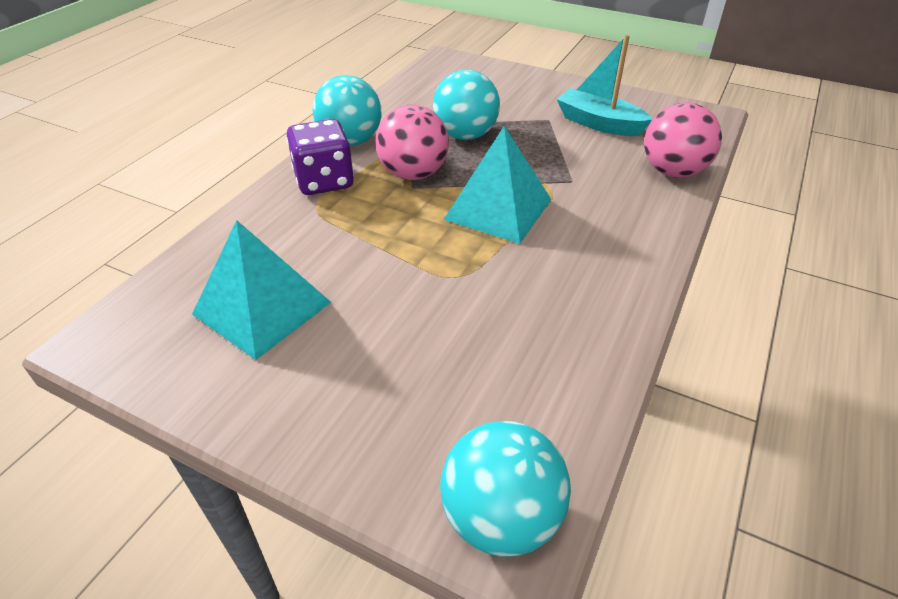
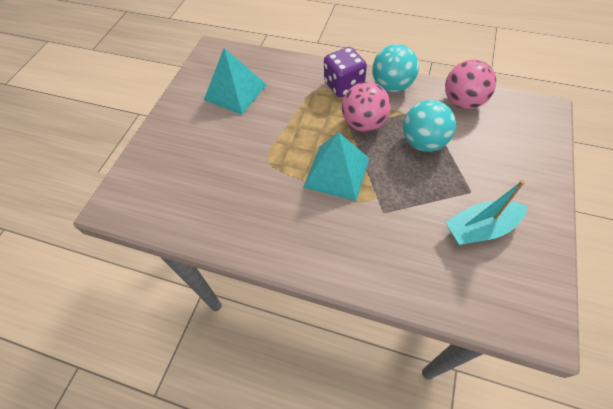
camera: 85 degrees right, 15 degrees up
turquoise ball [440,421,571,557] -> none
turquoise boat [557,35,653,136] -> turquoise boat turned 135 degrees counterclockwise [445,180,527,245]
pink ball [644,102,722,178] -> pink ball moved to [445,60,496,109]

